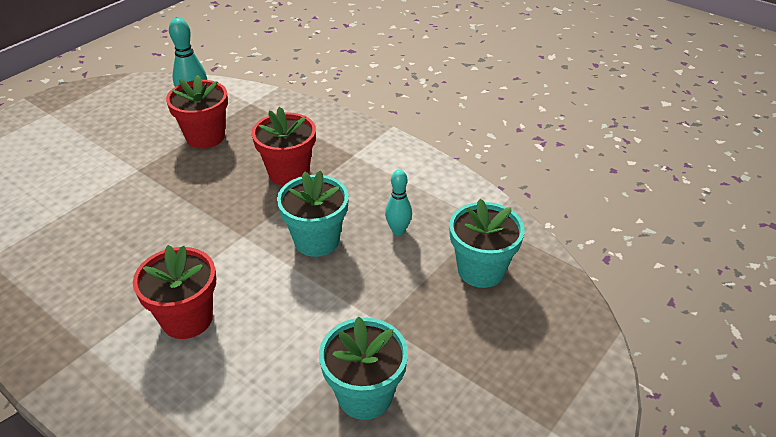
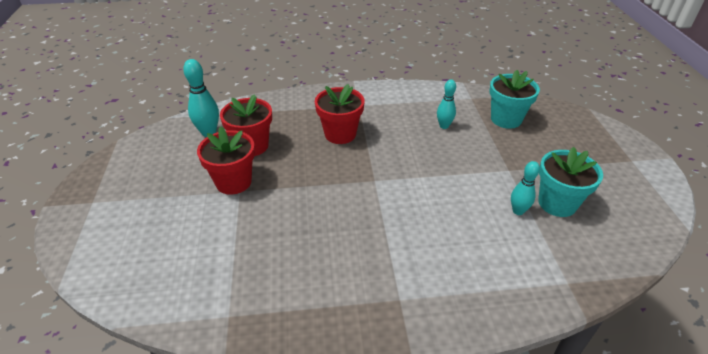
camera: 45 degrees left, 0 degrees up
red flower pot [133,245,216,339] -> red flower pot moved to [197,126,255,195]
turquoise flower pot [277,170,349,257] -> none
none -> turquoise bowling pin [511,161,540,215]

